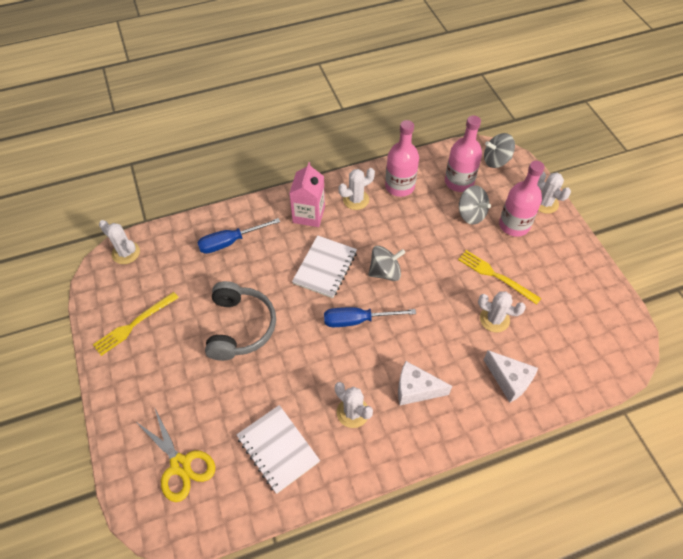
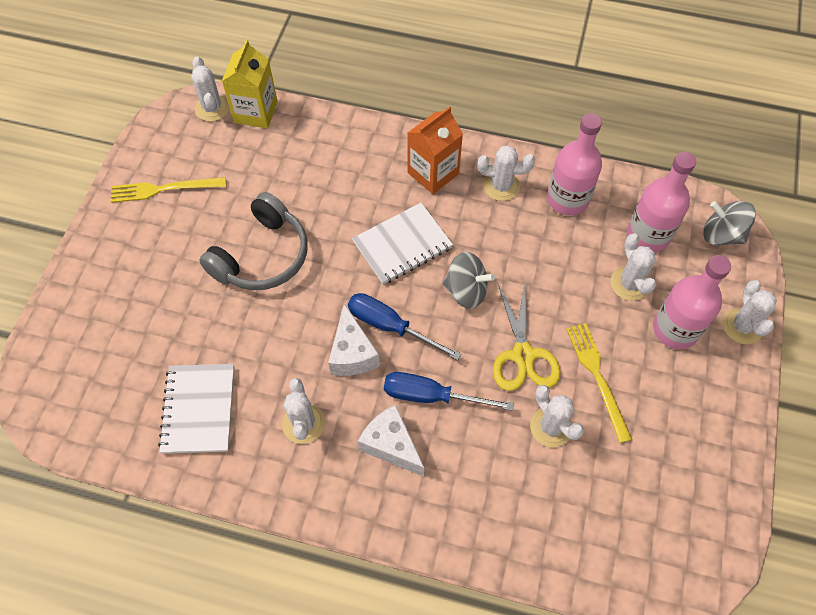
camera: 35 degrees right, 5 degrees up
yellow scissors [135,407,215,502] -> yellow scissors moved to [493,284,561,391]
blue screwdriver [197,218,280,254] -> blue screwdriver moved to [384,372,514,411]
pink carton [289,162,325,227] -> orange carton [407,106,463,194]
grey spinning top [459,185,491,225] -> white cactus [611,233,656,301]
white cheese [483,350,538,403] -> white cheese moved to [328,304,380,376]
none -> yellow carton [222,39,278,129]

